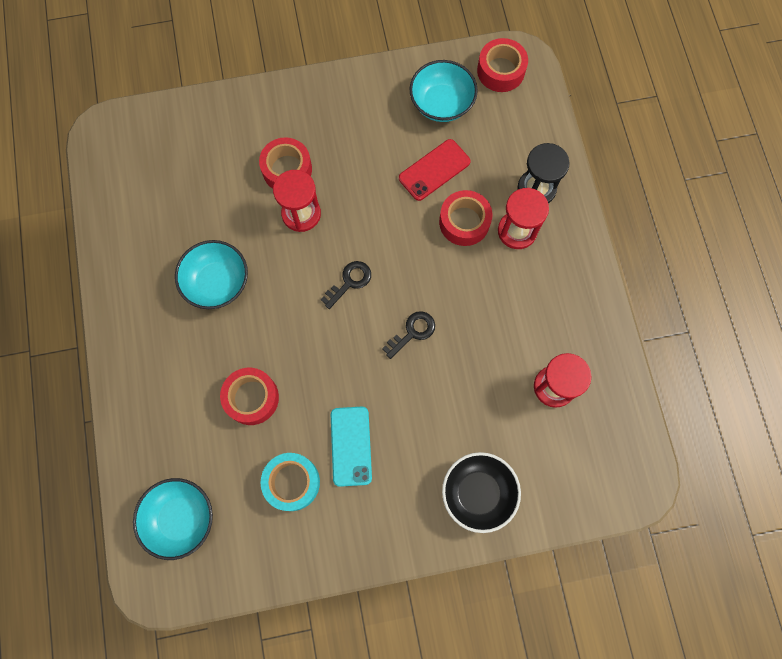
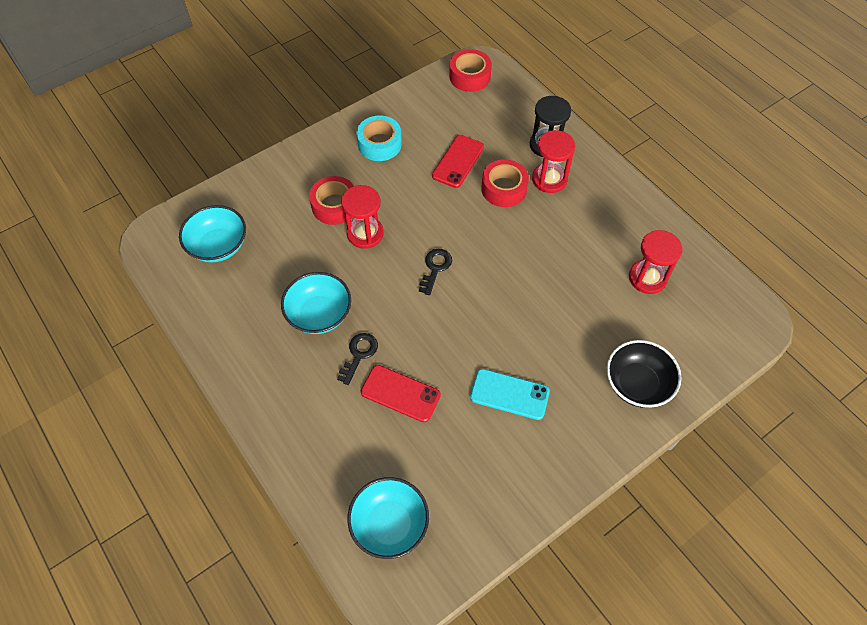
camera: 25 degrees left, 15 degrees down
red tape [220,368,279,425] -> red phone [361,365,441,422]
turquoise tape [261,453,320,511] -> turquoise tape moved to [357,116,402,161]
turquoise phone [331,407,372,487] -> turquoise phone turned 45 degrees counterclockwise [470,369,550,420]
black key [382,311,435,359] -> black key moved to [337,333,378,385]
turquoise bowl [410,60,478,122] -> turquoise bowl moved to [179,205,246,262]

